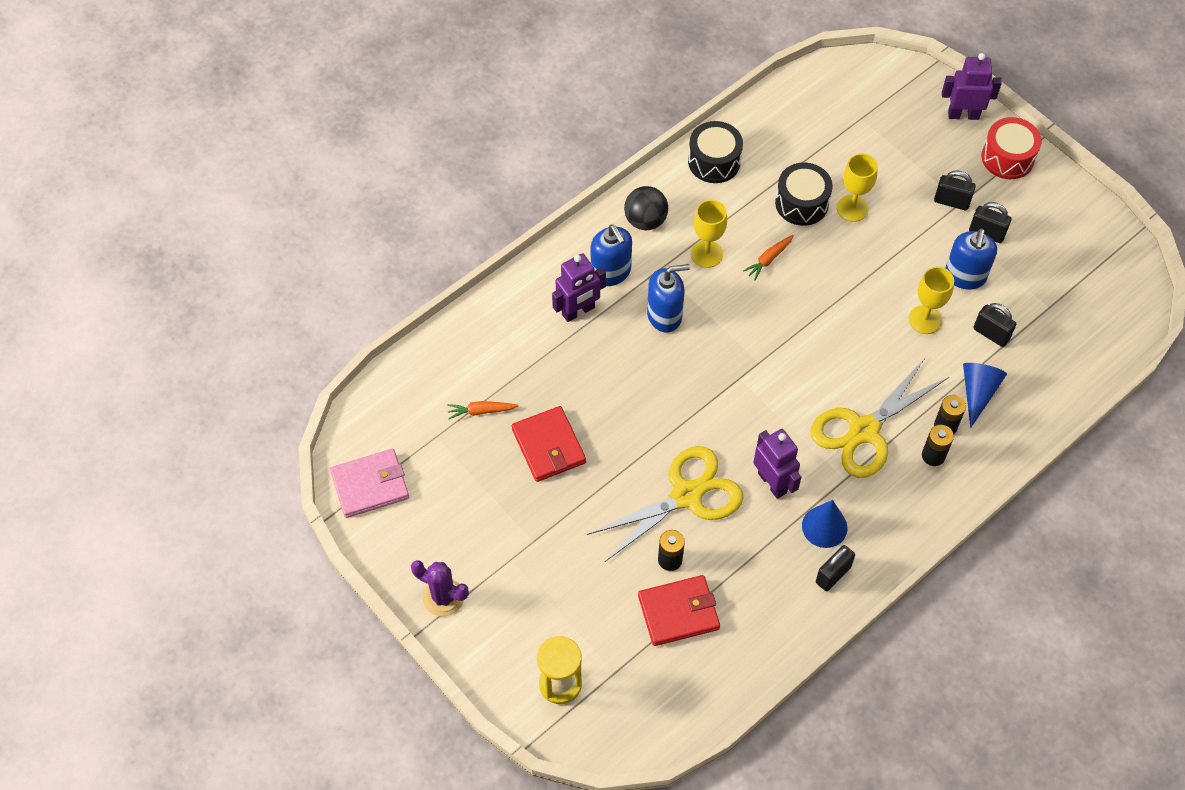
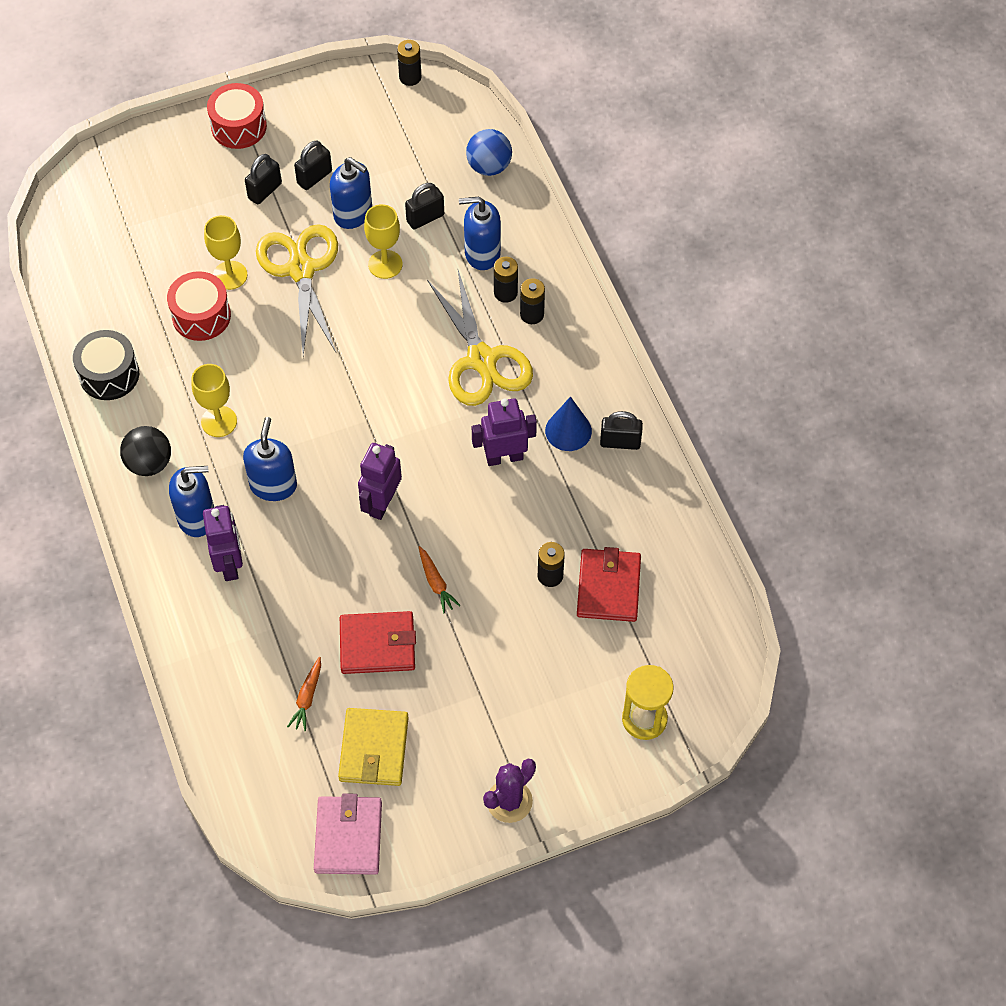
camera: 70 degrees left, 0 degrees up
yellow scissors [587,446,744,562] -> yellow scissors moved to [256,224,338,356]
orange carrot [743,235,794,280] -> orange carrot moved to [419,546,461,613]
black drum [775,163,833,226] -> red drum [167,271,231,341]
black padlock [816,545,855,591] -> black padlock turned 60 degrees counterclockwise [600,411,643,450]
purple robot [942,53,1002,120] -> purple robot moved to [358,443,402,520]
blue cone [963,363,1007,428] -> blue soap dispenser [459,196,501,270]
none -> yellow wallet [338,708,409,786]
none -> black battery [397,40,422,86]
none -> blue ball [466,129,512,176]

